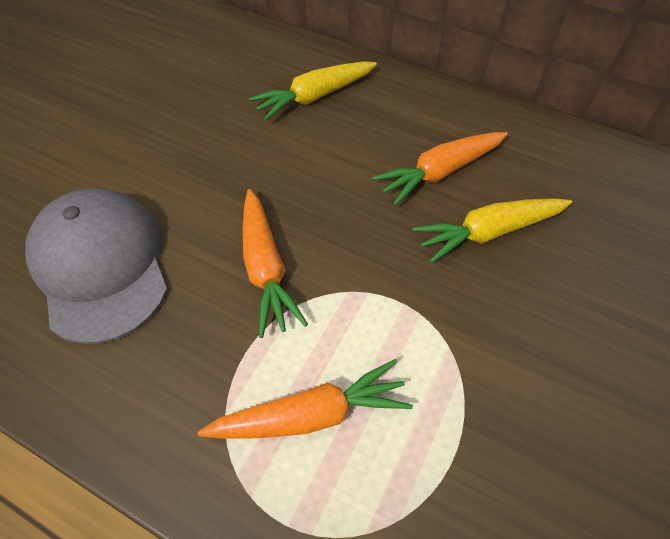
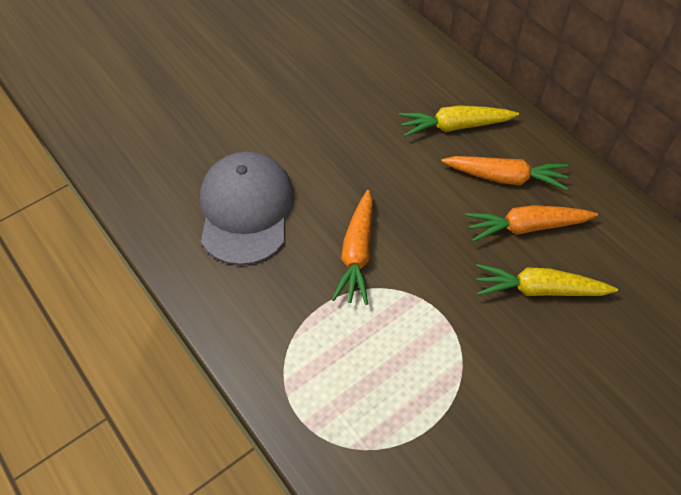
camera: 25 degrees right, 0 degrees up
orange carrot [198,359,413,439] -> orange carrot moved to [441,156,568,190]

